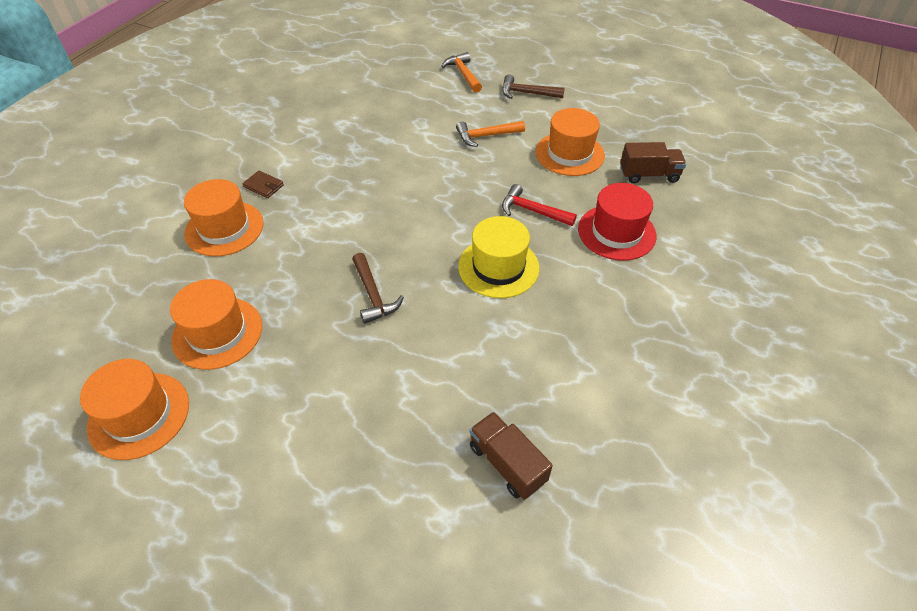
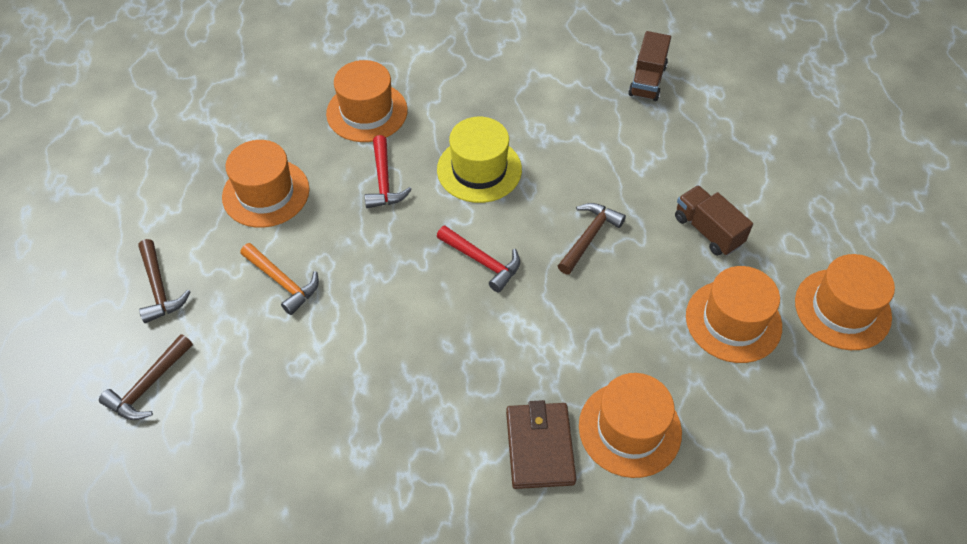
camera: 125 degrees left, 5 degrees up
brown wallet [242,171,284,198] -> brown wallet [506,400,576,489], size x1.78
orange hammer [441,52,482,93] -> brown hammer [99,334,193,420]
red hat [578,183,656,260] -> orange hat [326,60,408,142]
brown truck [621,142,686,184] -> brown truck moved to [675,185,753,256]
none -> red hammer [437,225,520,293]

